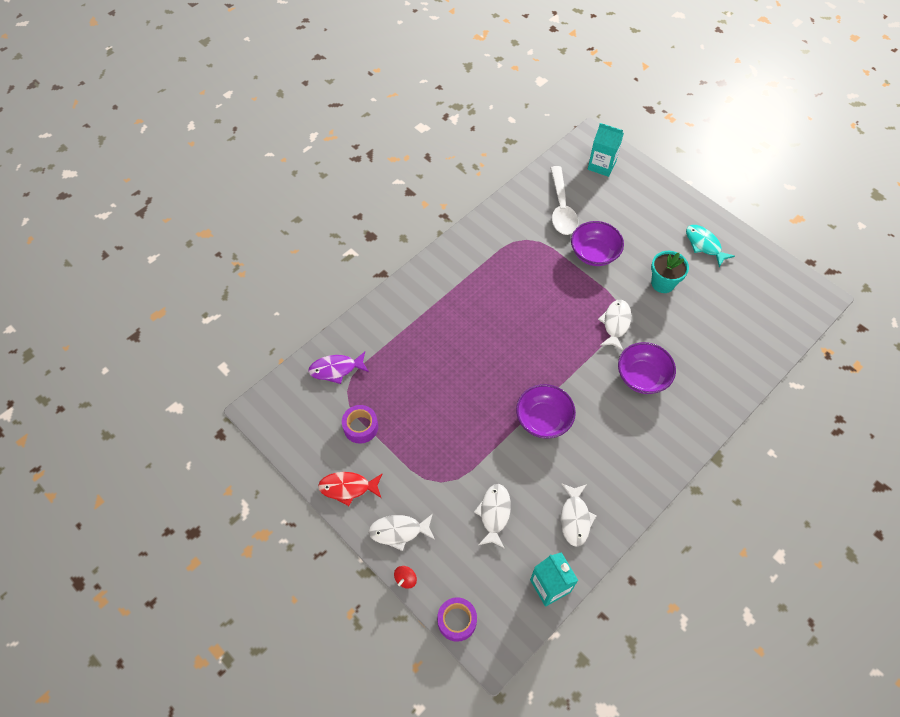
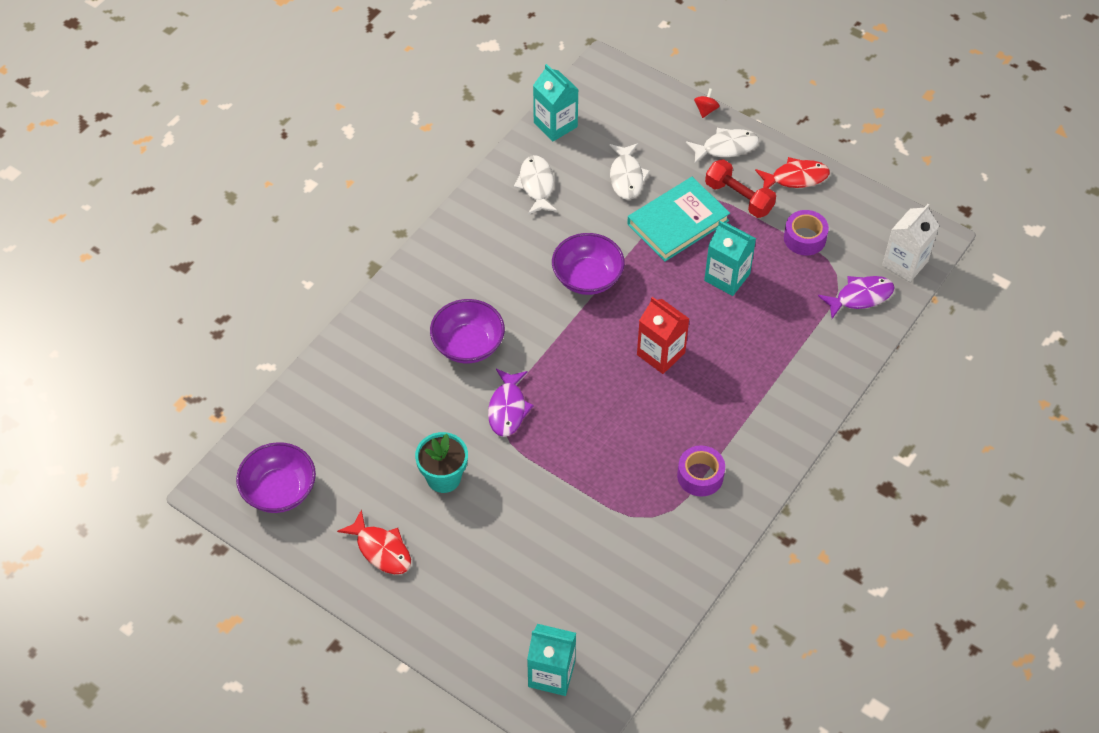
camera: 170 degrees right, 5 degrees down
purple tape [437,597,477,642] -> purple tape moved to [677,445,725,497]
white spoon [550,166,578,235] -> none
purple bowl [571,221,624,266] -> purple bowl moved to [236,442,316,513]
white fish [598,300,632,351] -> purple fish [488,369,534,437]
turquoise fish [686,225,735,267] -> red fish [337,509,411,574]
none -> turquoise book [627,177,730,262]
none -> red carton [637,297,689,374]
none -> turquoise carton [704,221,756,296]
none -> red dumbbell [705,159,776,218]
none -> white carton [882,204,939,282]

